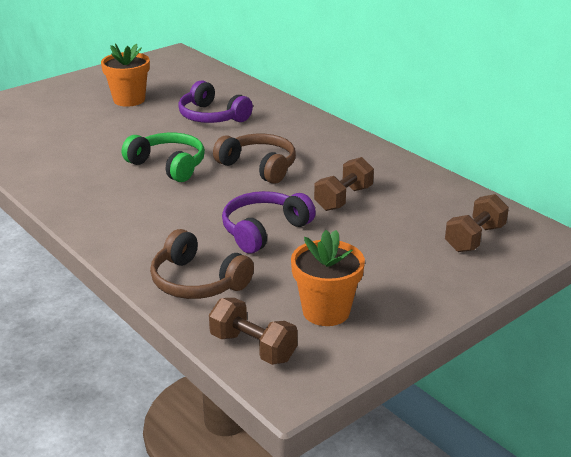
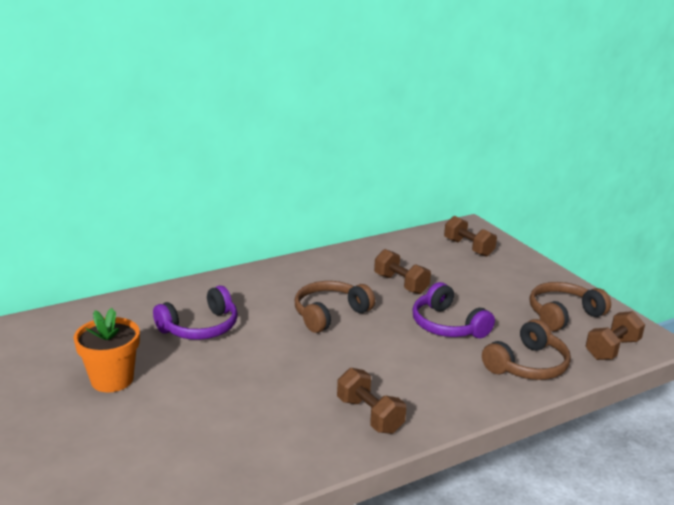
camera: 80 degrees left, 5 degrees down
green headphones [122,133,205,182] -> none
orange flower pot [291,230,365,326] -> brown headphones [530,282,611,331]
none -> brown dumbbell [337,368,406,434]

